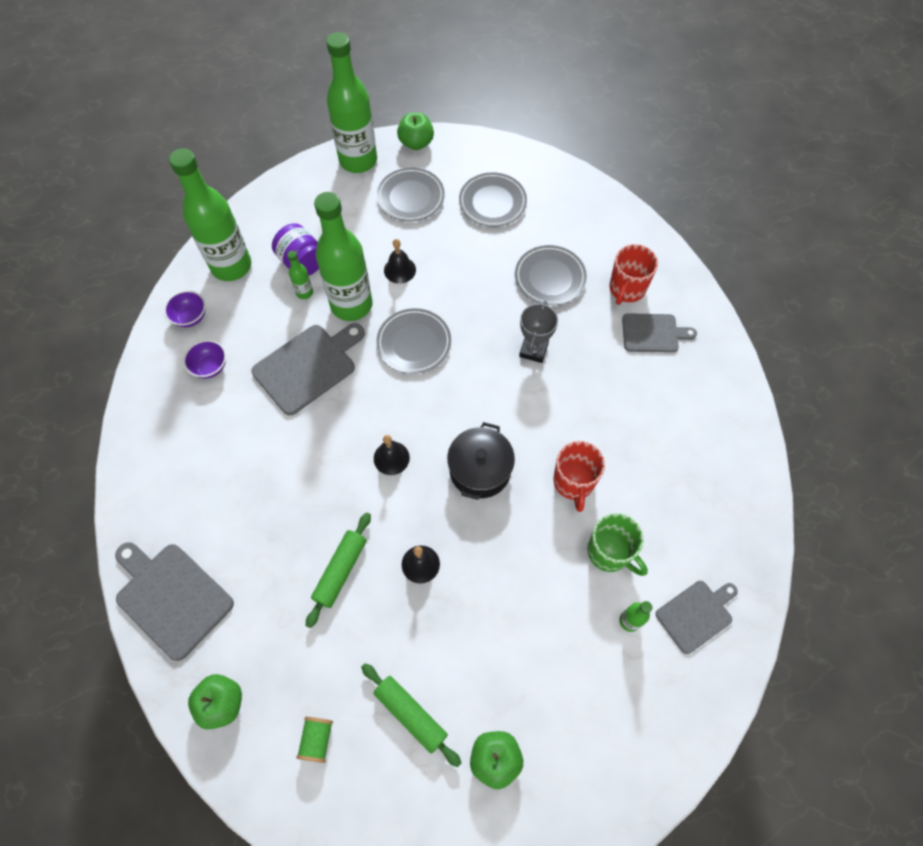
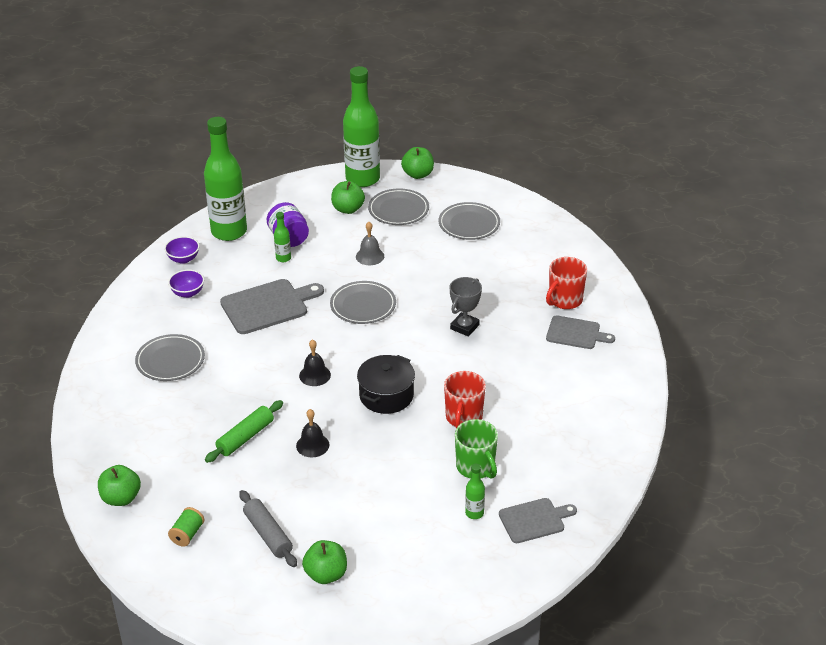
camera: 15 degrees right, 25 degrees down
grey cutting board [115,542,234,661] -> none
green bottle [314,192,373,321] -> none
green rolling pin [361,663,461,767] -> grey rolling pin [239,490,297,567]
black bell [384,239,416,284] -> grey bell [356,222,384,265]
grey plate [515,245,587,305] -> grey plate moved to [135,334,205,381]
none -> green apple [331,181,365,214]

